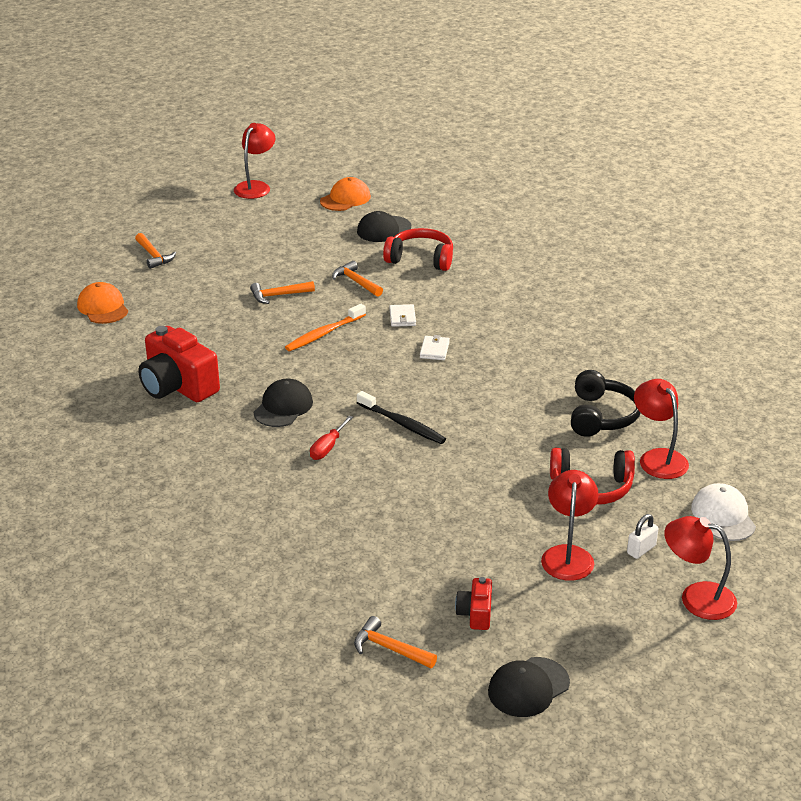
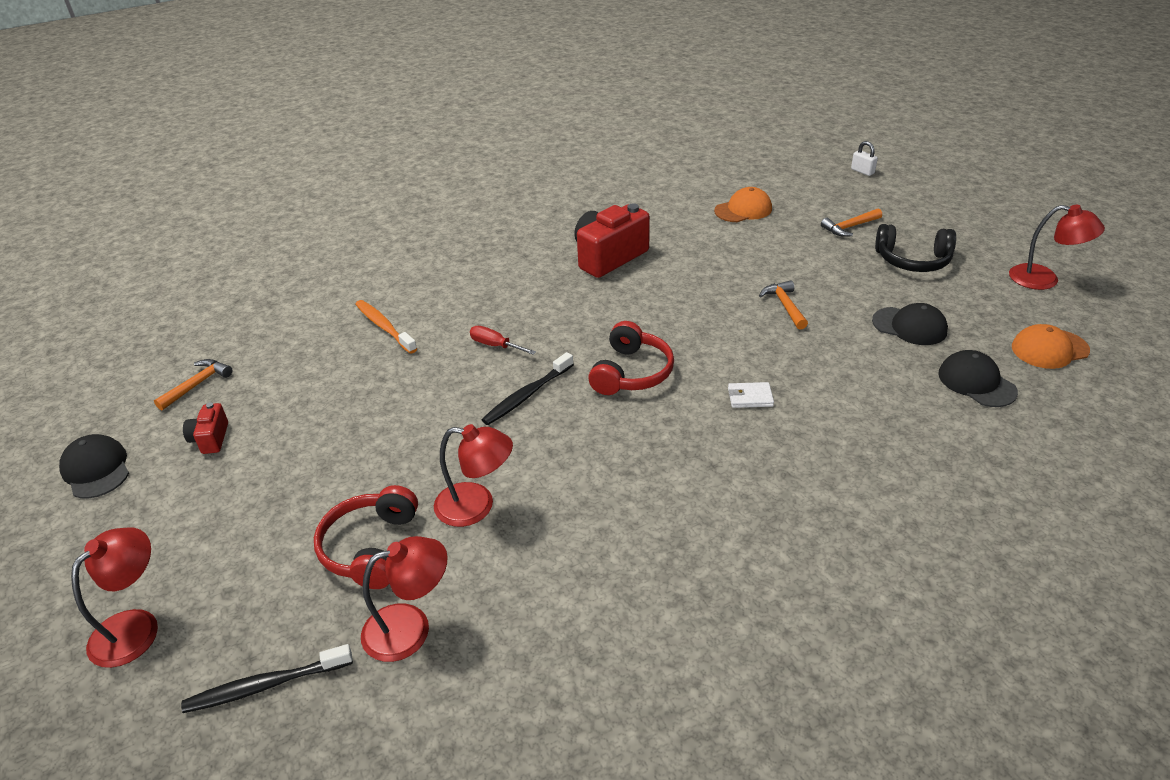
camera: 95 degrees right, 5 degrees up
black cap [253,379,313,427] -> black cap moved to [872,303,948,345]
orange toothbrush [285,304,366,351] -> orange toothbrush moved to [355,300,417,354]
orange cap [320,177,371,211] -> orange cap turned 120 degrees clockwise [1012,324,1090,369]
orange hammer [332,261,383,297] -> none
red headphones [383,228,453,271] -> red headphones moved to [588,321,674,395]
white wallet [420,335,450,360] -> none
red camera [455,577,492,630] -> red camera turned 105 degrees counterclockwise [183,402,228,454]
red lamp [541,470,598,581] -> red lamp moved to [434,424,513,527]
black headphones [571,370,641,437] -> black headphones moved to [875,224,956,272]
white padlock [627,514,659,559] -> white padlock moved to [851,141,878,176]
white cap [691,483,756,541] -> black toothbrush [181,644,353,713]

